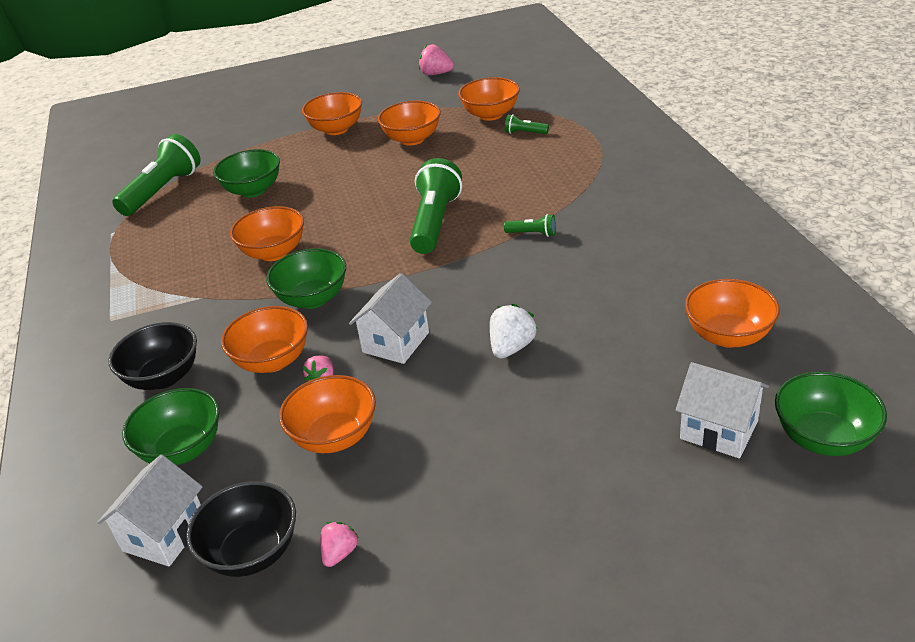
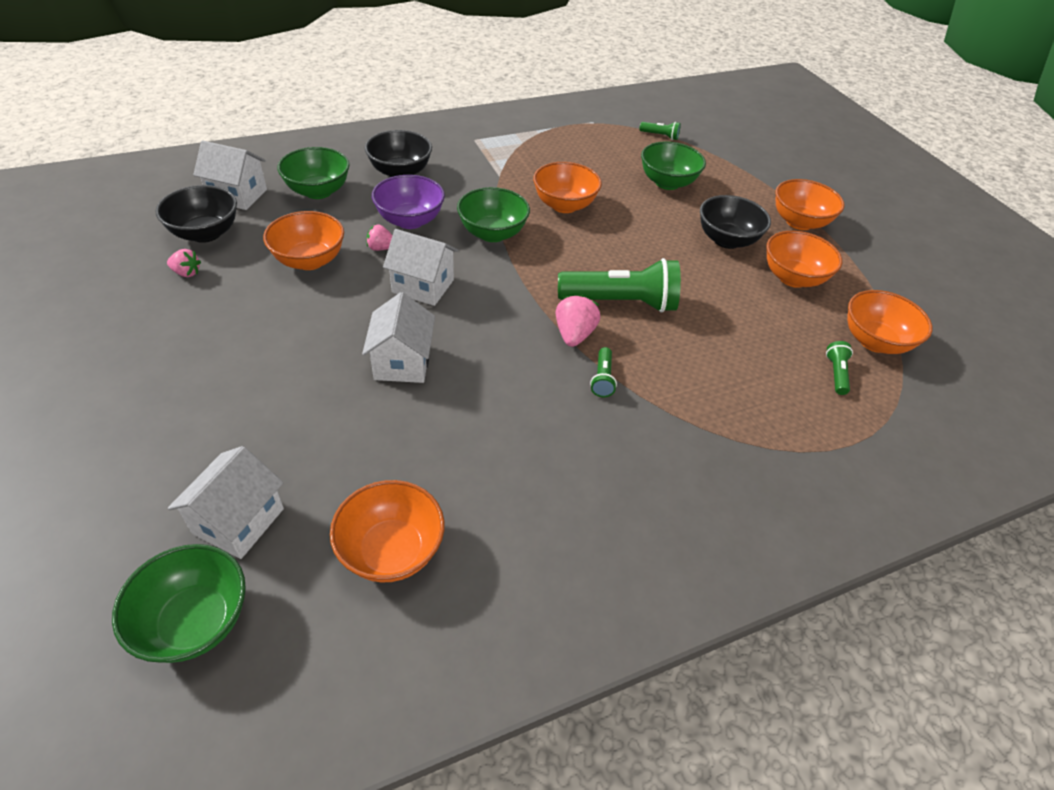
camera: 75 degrees right, 10 degrees up
green flashlight [112,134,201,216] -> green flashlight [640,122,681,140], size x0.44
orange bowl [221,306,308,373] -> purple bowl [372,175,445,229]
pink strawberry [419,44,454,75] -> pink strawberry moved to [556,294,601,347]
white strawberry [490,304,538,359] -> white house [362,292,435,383]
none -> black bowl [700,195,771,249]

